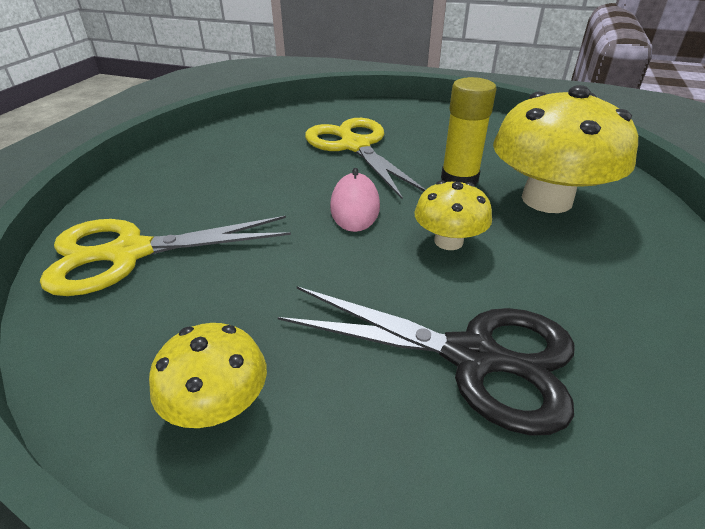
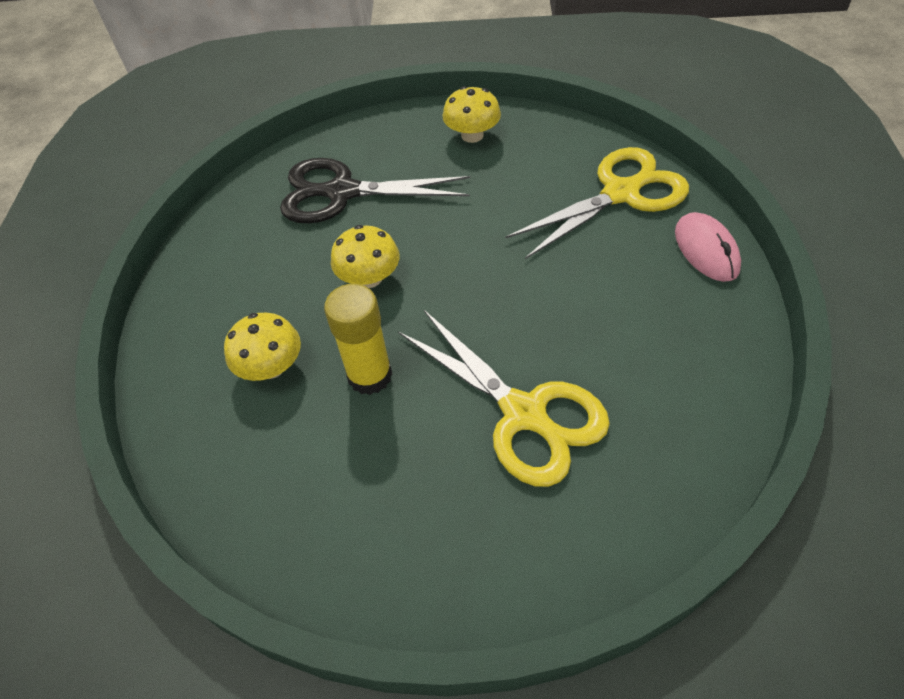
camera: 165 degrees right, 15 degrees up
pink mouse [330,168,380,232] -> pink mouse moved to [675,212,741,282]
yellow mushroom [493,85,638,213] -> yellow mushroom [224,313,301,381], size x0.52

